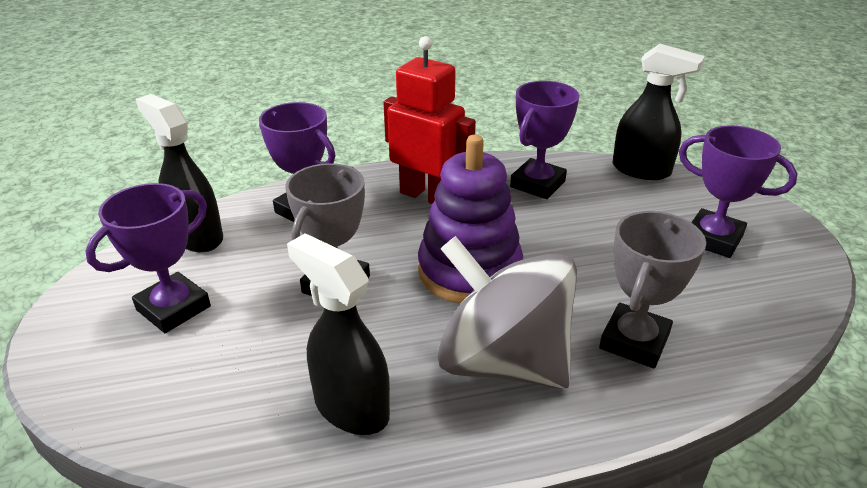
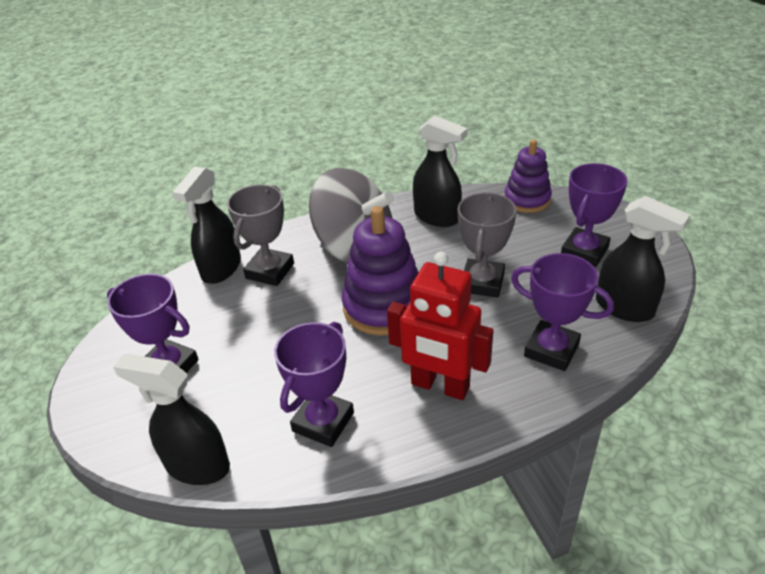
camera: 175 degrees right, 5 degrees up
none -> black spray bottle [172,166,241,284]
none -> purple stacking toy [504,140,552,213]

